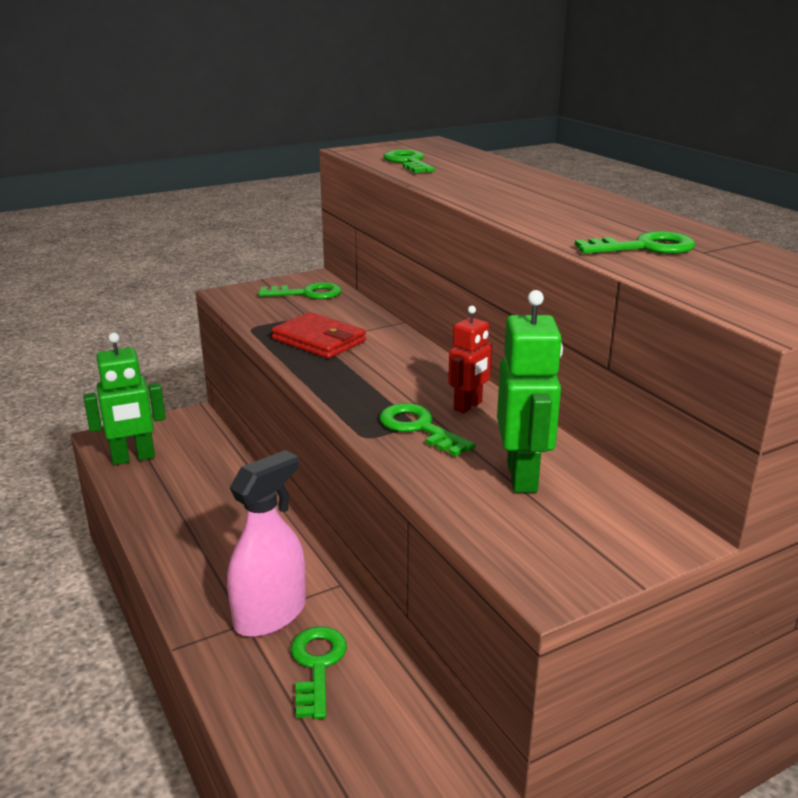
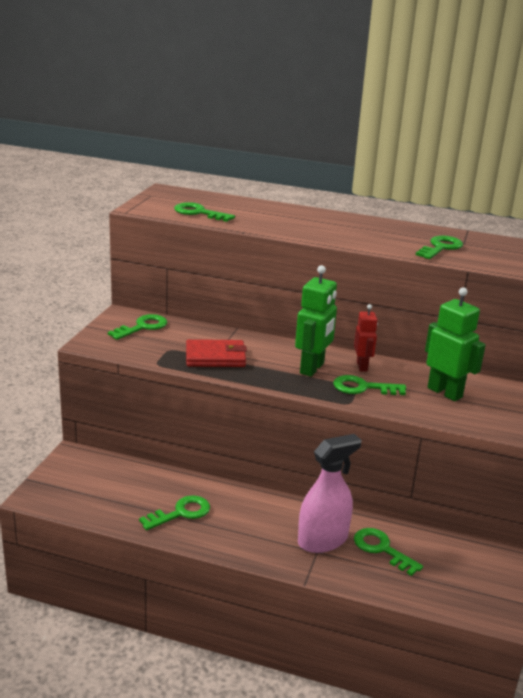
camera: 45 degrees left, 0 degrees up
green robot [83,333,166,465] -> green robot moved to [295,265,337,377]
pink spray bottle [227,450,306,637] -> pink spray bottle turned 60 degrees clockwise [298,434,362,553]
none -> green key [139,495,210,530]

